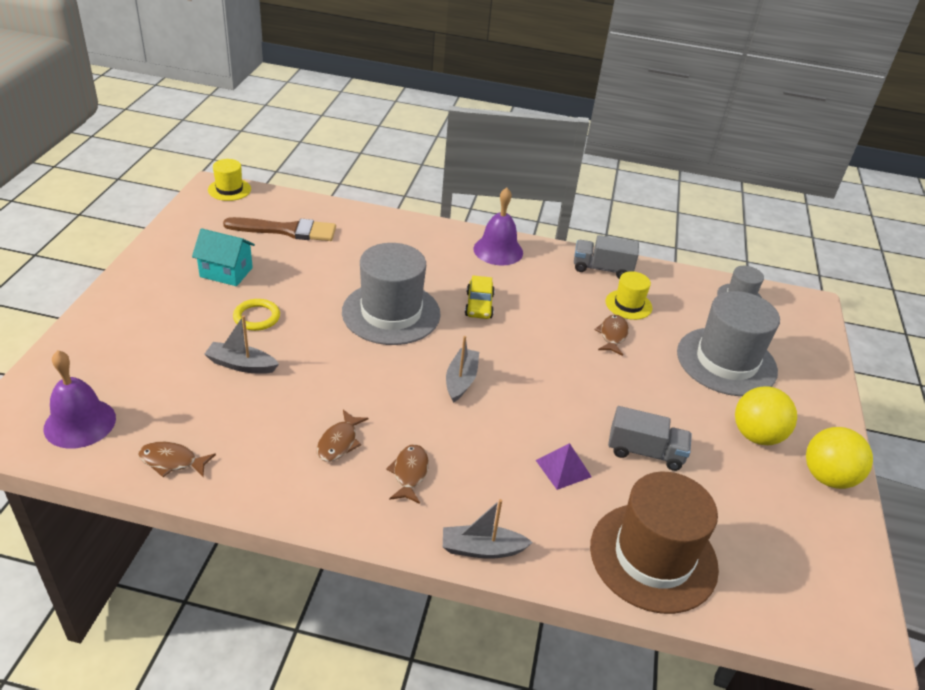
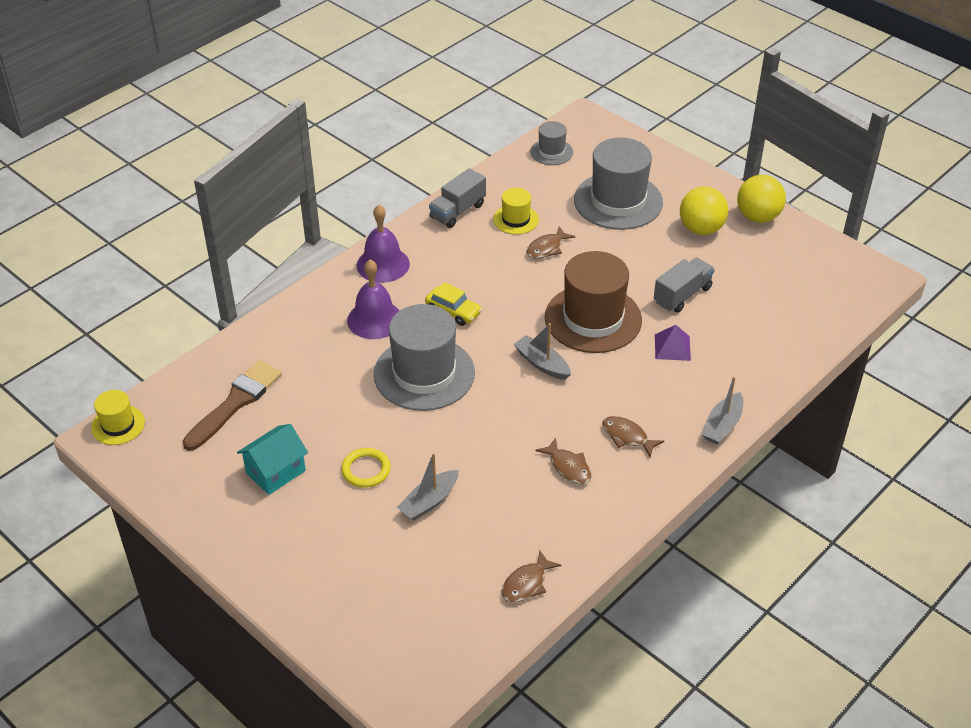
camera: 55 degrees left, 5 degrees up
purple bell [44,350,116,449] -> purple bell moved to [347,260,400,339]
brown hat [590,472,719,614] -> brown hat moved to [545,251,642,353]
brown fish [594,315,629,356] -> brown fish turned 90 degrees counterclockwise [526,226,576,259]

